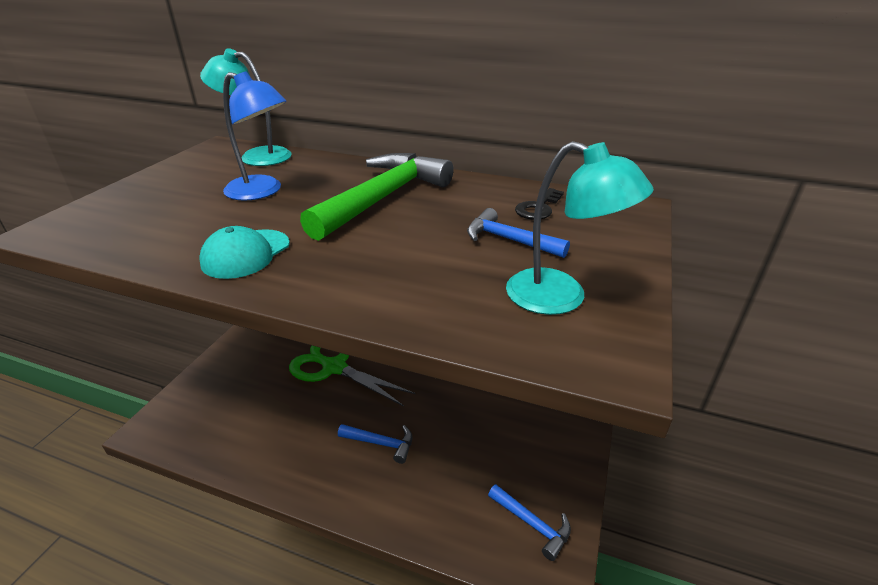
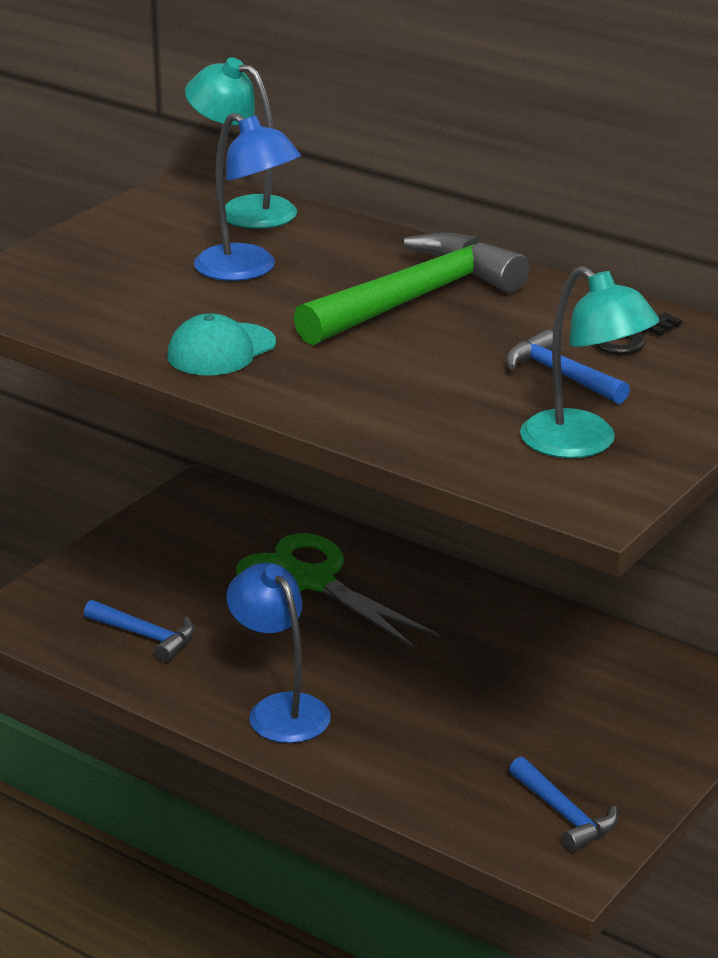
camera: 15 degrees right, 5 degrees down
blue hammer [338,424,412,464] -> blue hammer moved to [84,600,195,662]
none -> blue lamp [226,563,331,743]

